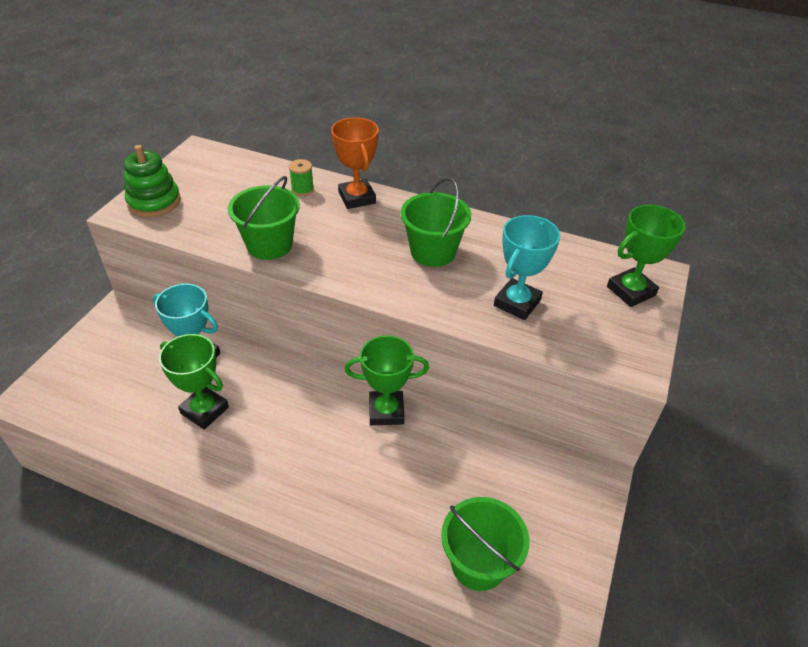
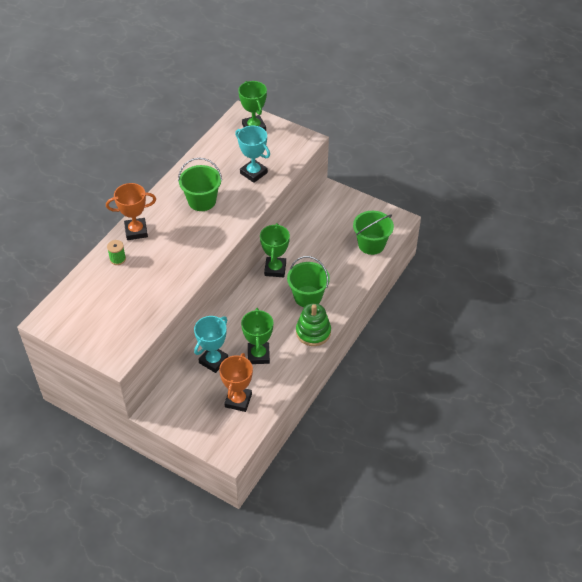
camera: 80 degrees left, 5 degrees up
green stacking toy [124,145,181,217] -> green stacking toy moved to [296,303,331,346]
green trophy [159,334,229,429] -> green trophy turned 45 degrees counterclockwise [241,308,273,364]
green bucket [228,176,300,260] -> green bucket moved to [287,256,330,307]
none -> orange trophy [219,353,253,412]

